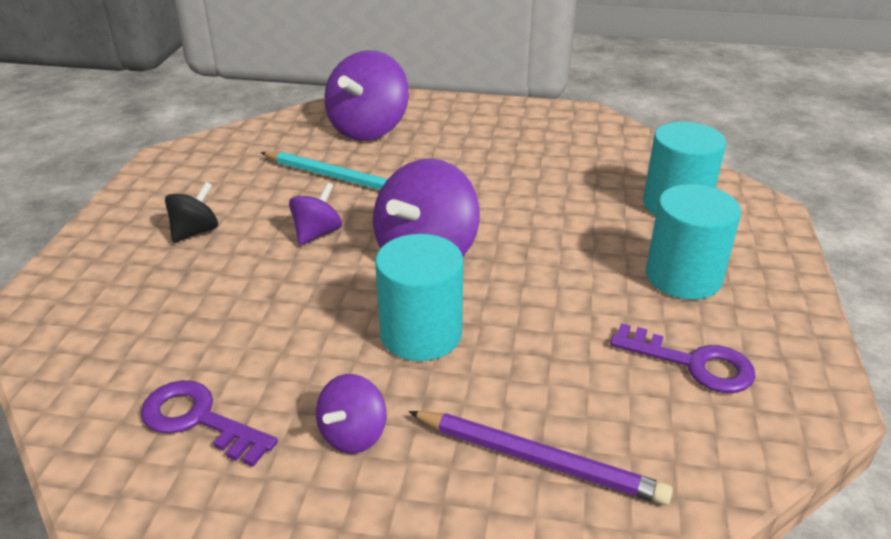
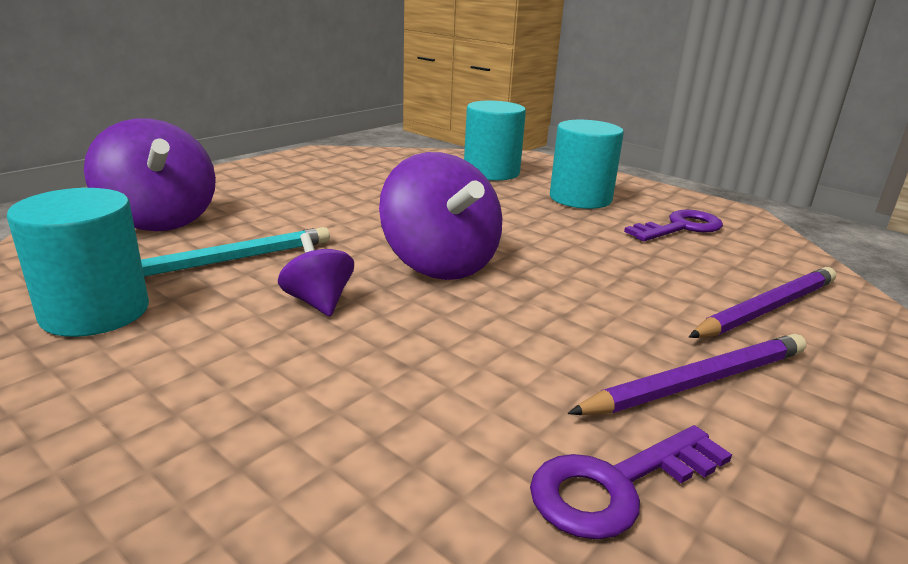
camera: 60 degrees left, 10 degrees down
black spinning top [165,182,218,243] -> none
purple spinning top [316,374,386,454] -> purple pencil [567,333,807,415]
turquoise cylinder [375,234,463,361] -> turquoise cylinder moved to [7,188,149,337]

